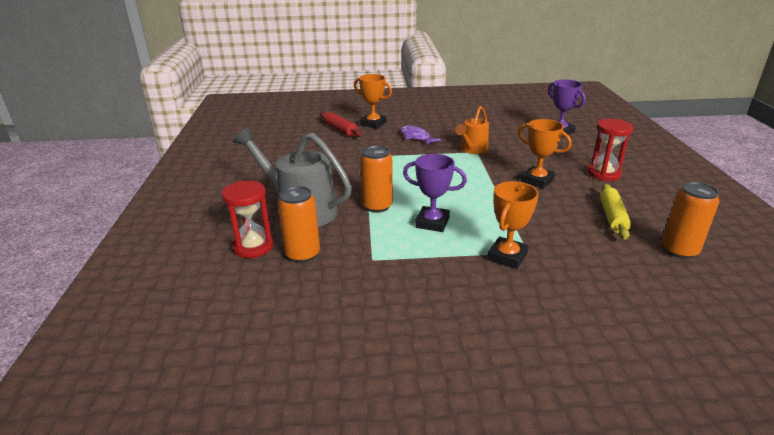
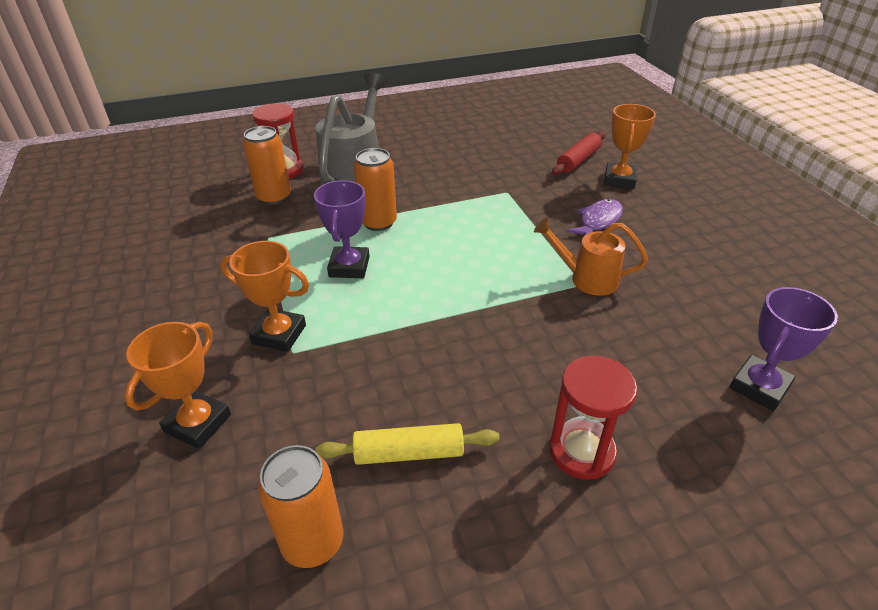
camera: 75 degrees right, 10 degrees up
orange trophy [518,119,572,188] -> orange trophy moved to [125,322,231,449]

